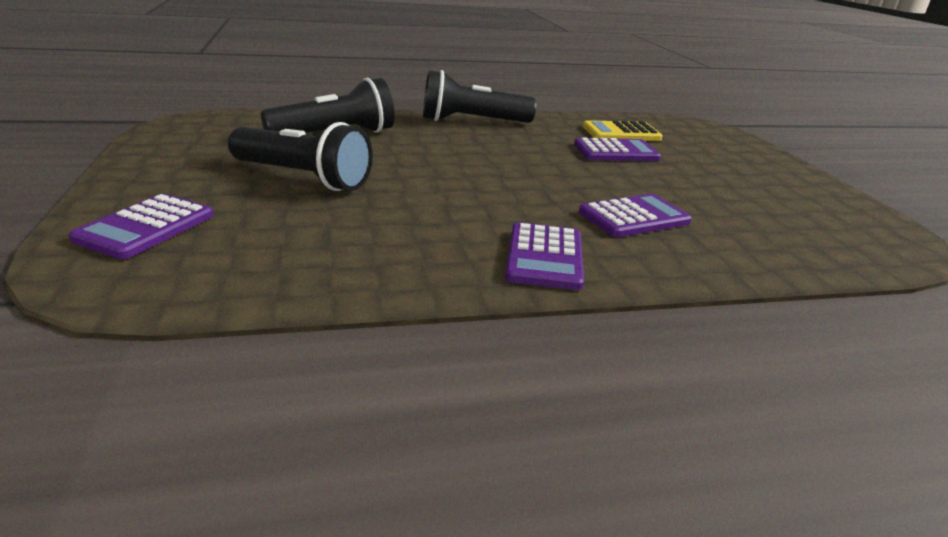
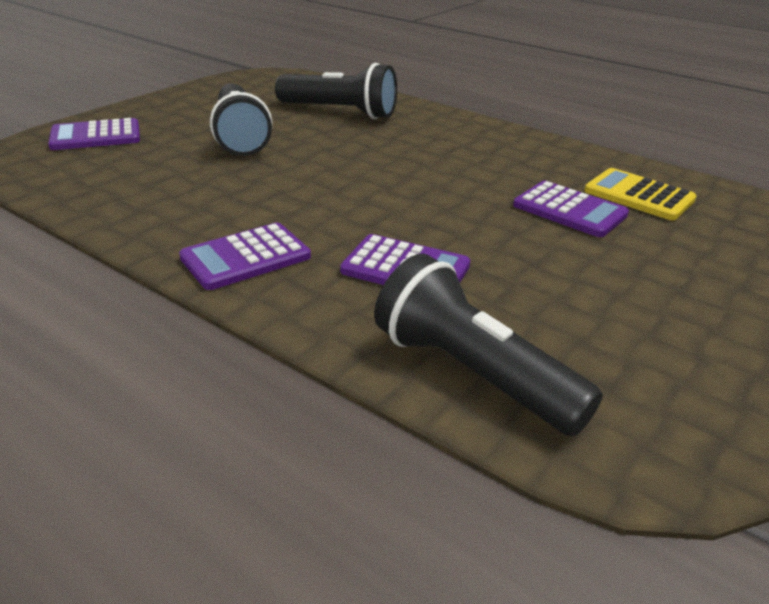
camera: 50 degrees right, 5 degrees up
black flashlight [423,70,536,123] -> black flashlight moved to [374,254,603,436]

